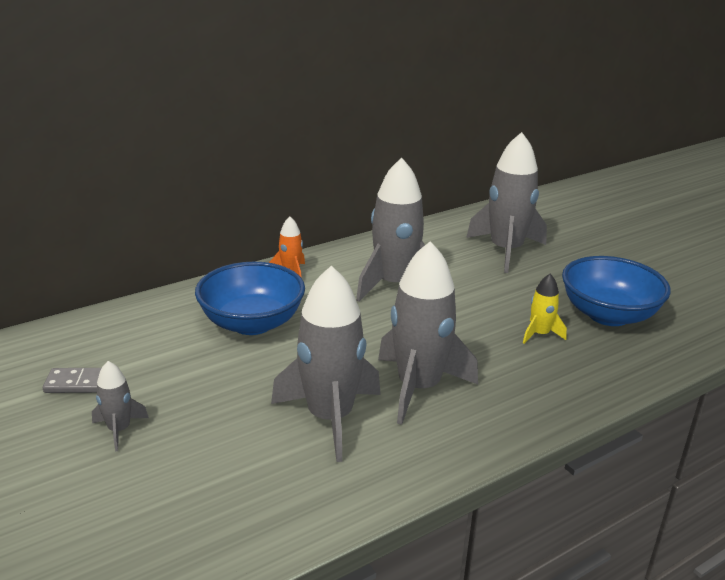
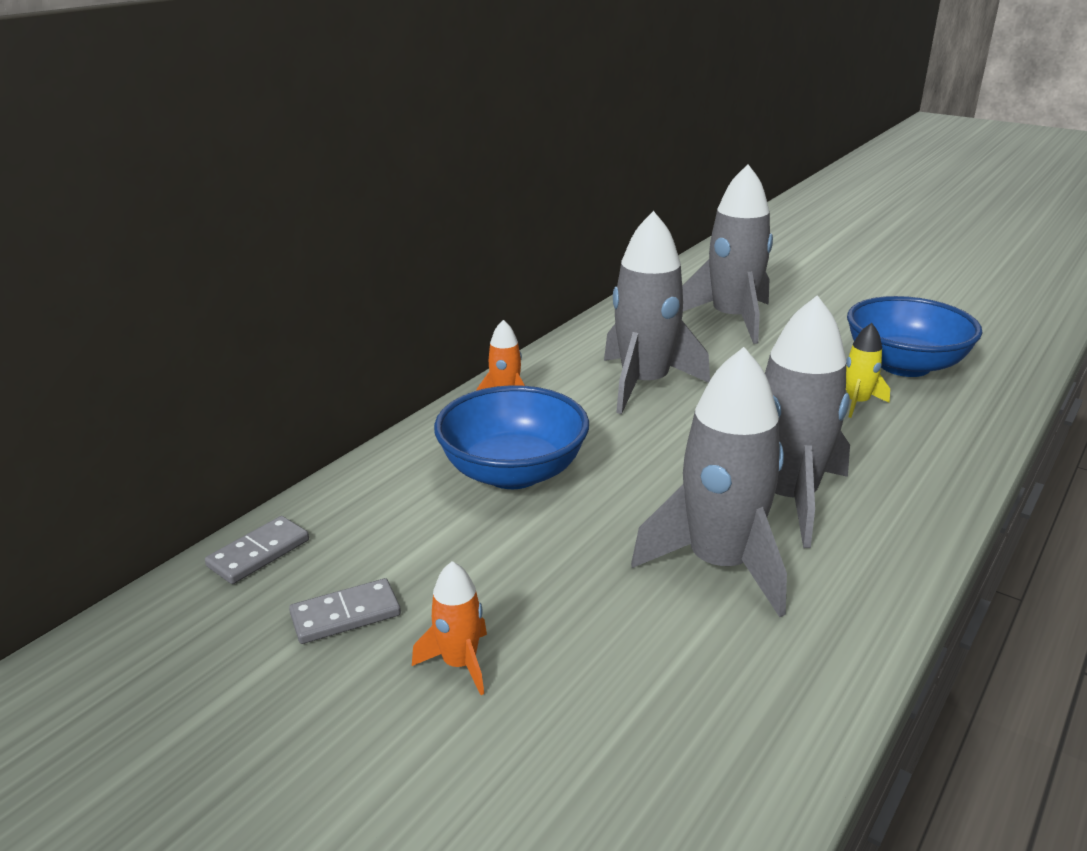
camera: 20 degrees left, 0 degrees up
grey rocket [92,361,149,451] -> orange rocket [412,561,487,695]
none -> grey domino [205,516,309,584]

